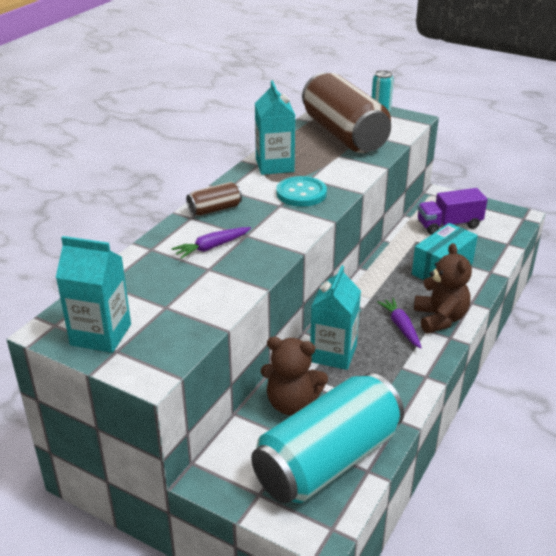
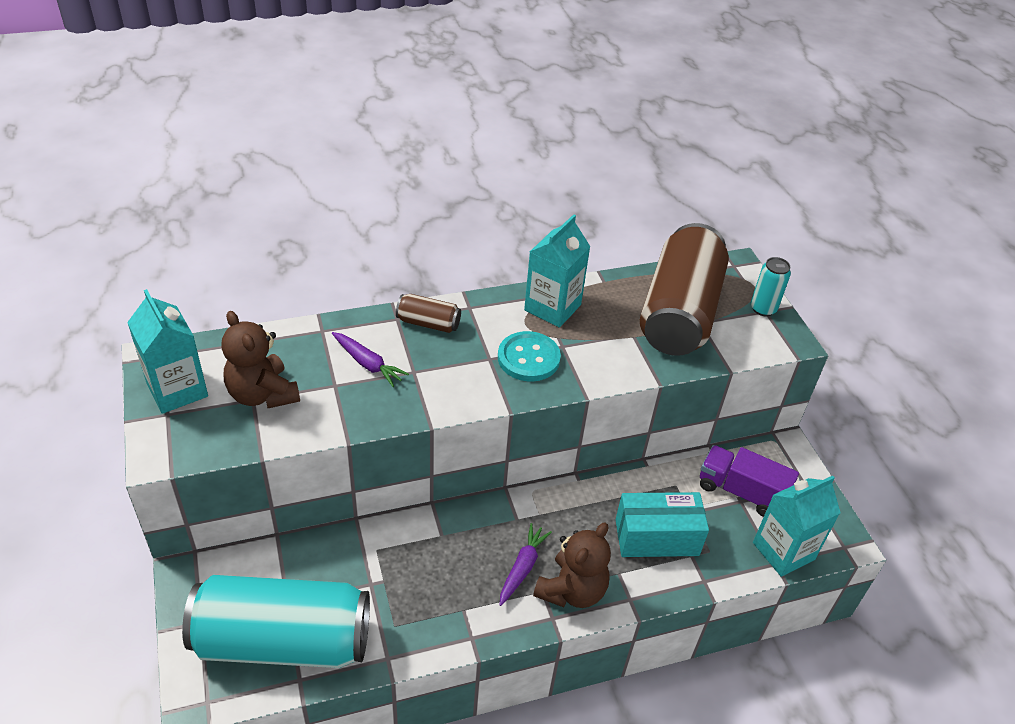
camera: 40 degrees right, 10 degrees up
purple carrot [171,227,251,259] -> purple carrot turned 150 degrees counterclockwise [332,332,409,387]
brown teddy bear [261,337,328,415] -> brown teddy bear moved to [221,311,300,408]
turquoise carton [310,265,361,370] -> turquoise carton moved to [753,476,841,577]

